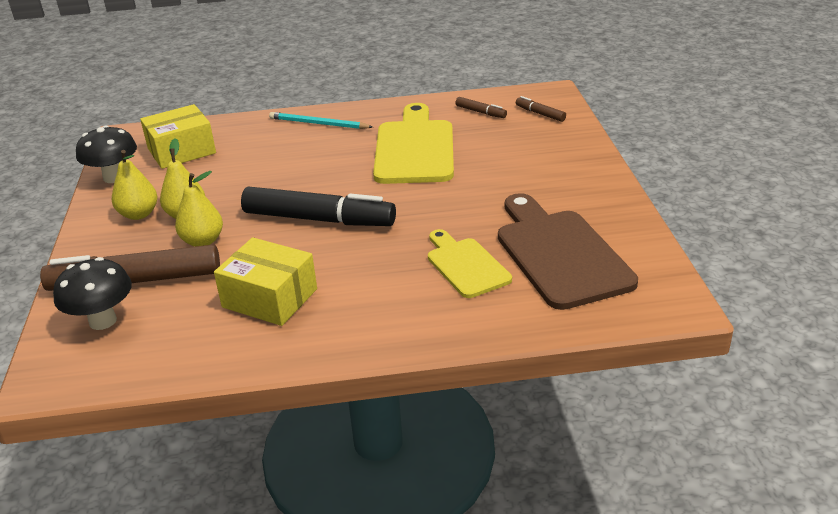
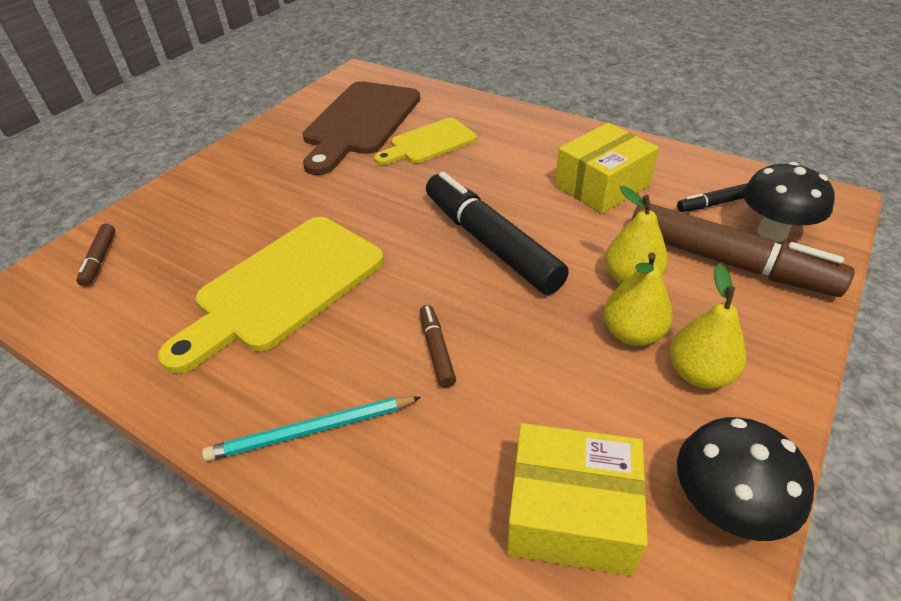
camera: 140 degrees left, 10 degrees up
yellow box [214,237,317,326] -> yellow box turned 75 degrees clockwise [555,123,659,214]
turquoise pencil [269,112,373,129] -> turquoise pencil turned 105 degrees clockwise [202,396,421,461]
yellow cutting board [428,229,512,298] -> yellow cutting board turned 45 degrees clockwise [374,118,477,165]
brown marker [456,97,507,118] -> brown marker moved to [420,305,456,388]
none -> black marker [677,183,747,212]

